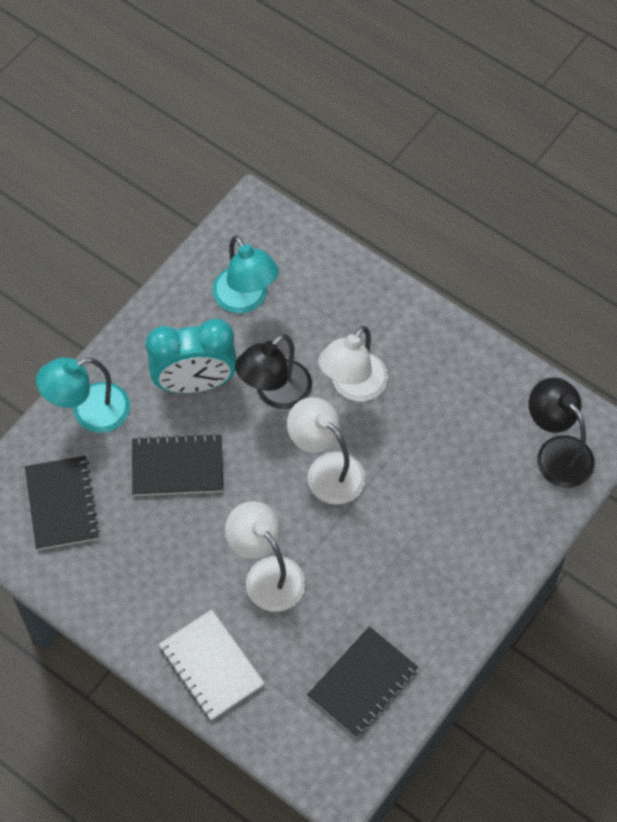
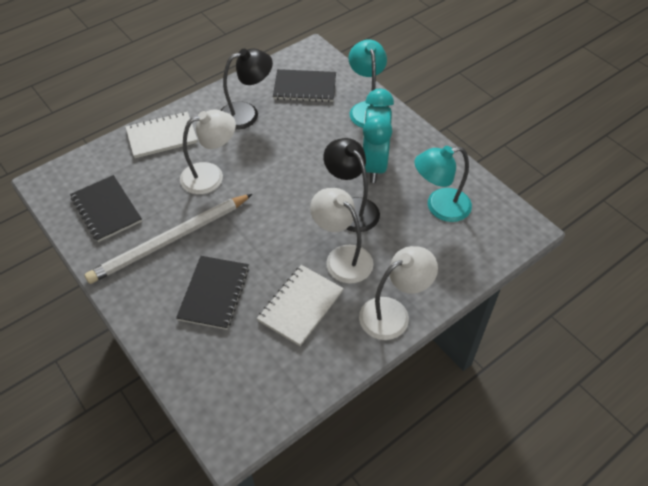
camera: 105 degrees right, 10 degrees down
black notebook [132,433,223,496] -> black notebook moved to [176,256,249,330]
white lamp [287,397,365,505] -> white lamp moved to [359,246,438,340]
black lamp [529,377,595,488] -> black lamp moved to [220,49,273,130]
none -> white pencil [84,194,252,284]
none -> white notebook [257,265,344,346]

